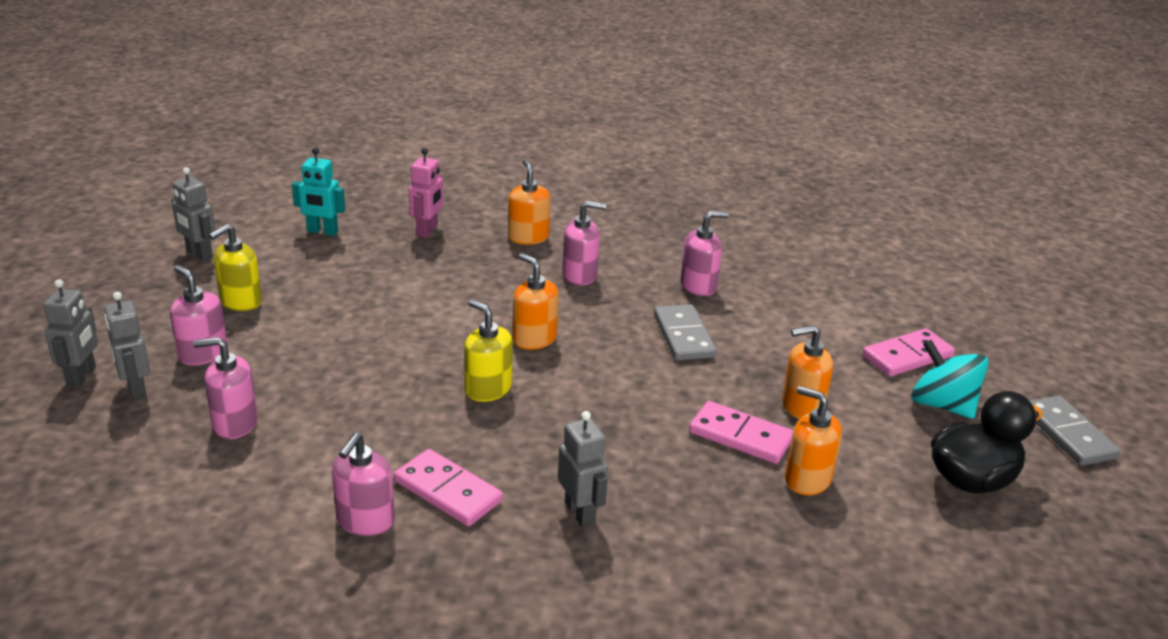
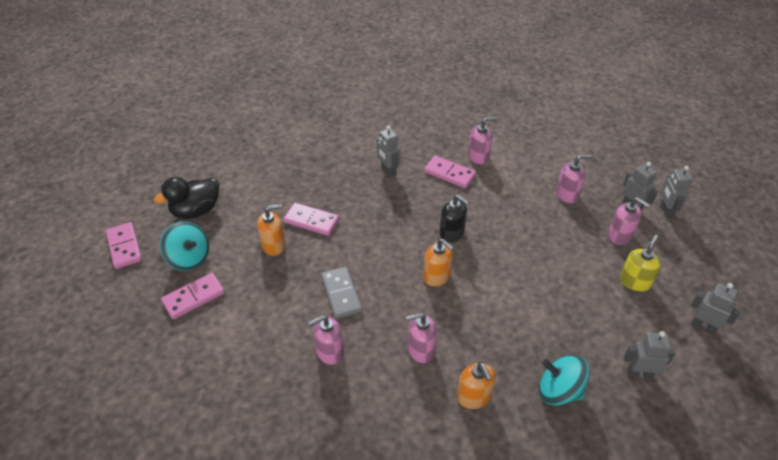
camera: 175 degrees right, 15 degrees up
turquoise robot [292,148,345,236] -> grey robot [624,331,675,379]
pink soap dispenser [332,433,395,536] -> pink soap dispenser turned 60 degrees clockwise [468,117,497,165]
pink robot [409,148,443,238] -> turquoise spinning top [539,355,589,406]
yellow soap dispenser [464,299,513,402] -> black soap dispenser [439,195,470,242]
orange soap dispenser [785,386,842,495] -> none
grey domino [1030,396,1121,466] -> pink domino [106,222,142,269]

